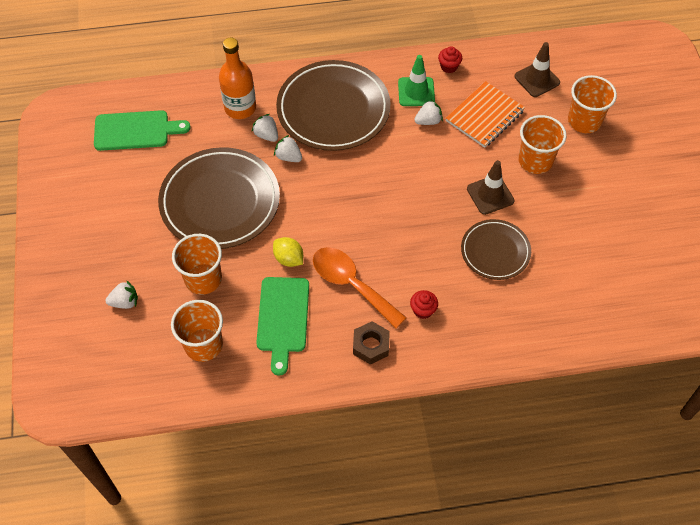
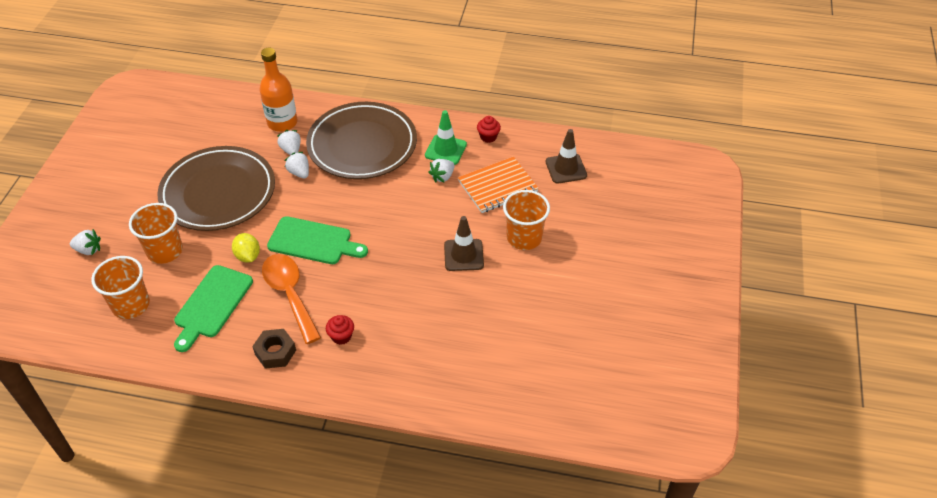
camera: 20 degrees right, 10 degrees down
green cutting board [94,110,191,151] -> green cutting board moved to [267,216,368,264]
white strawberry [414,99,443,125] -> white strawberry turned 135 degrees clockwise [429,159,455,183]
brown plate [461,219,531,280] -> none
orange cup [568,75,617,133] -> none

